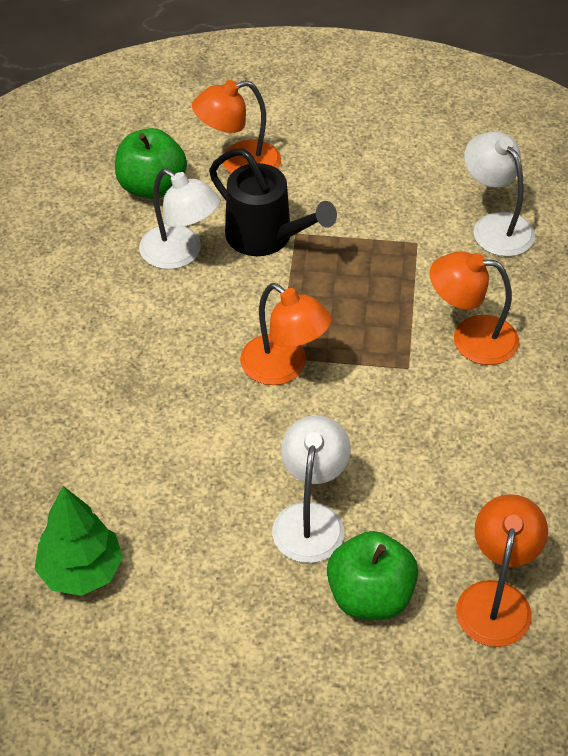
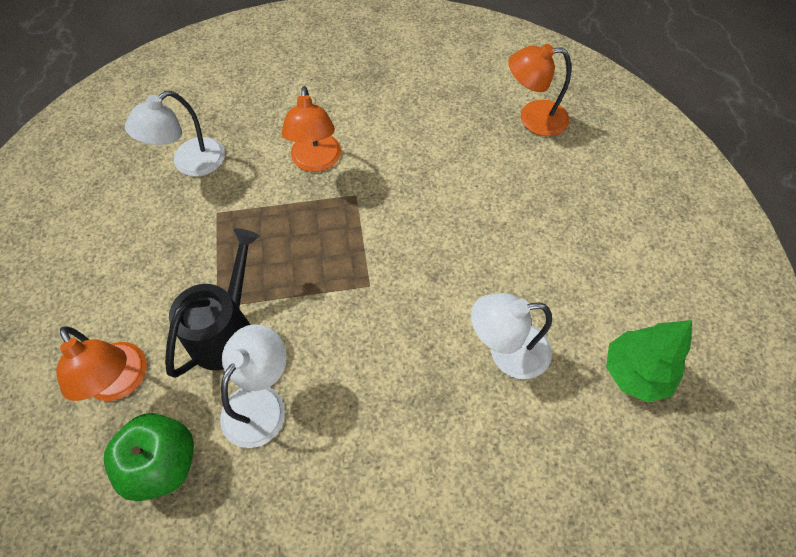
camera: 105 degrees left, 10 degrees up
orange lamp [240,283,332,385] -> none
white lamp [272,415,351,563] -> white lamp moved to [471,293,552,379]
green apple [327,531,418,620] -> none

